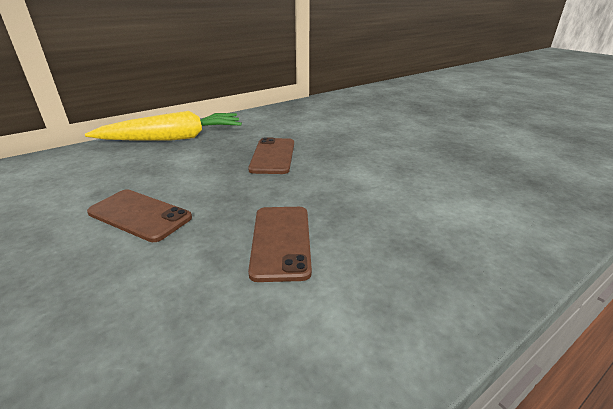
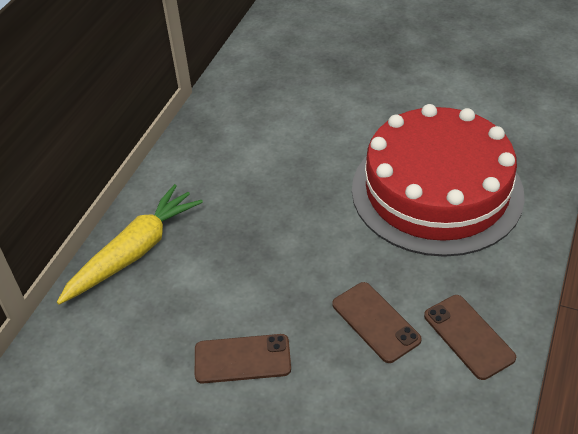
camera: 30 degrees left, 15 degrees up
brown phone [248,137,294,174] -> brown phone moved to [424,295,516,380]
none -> red cake [352,104,525,257]

